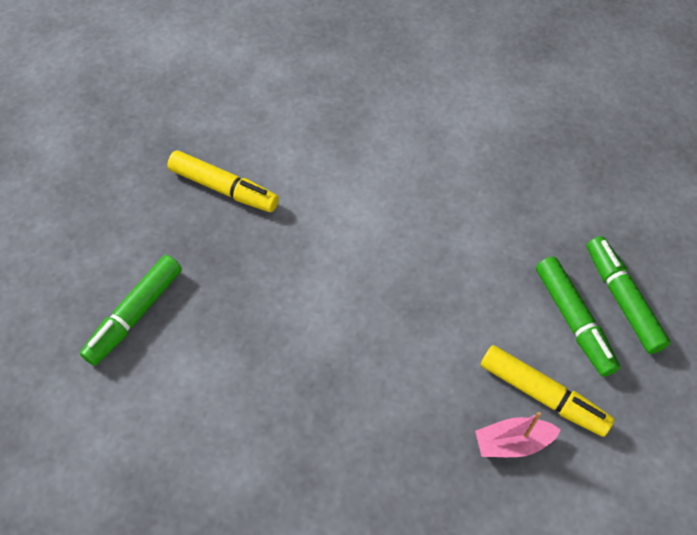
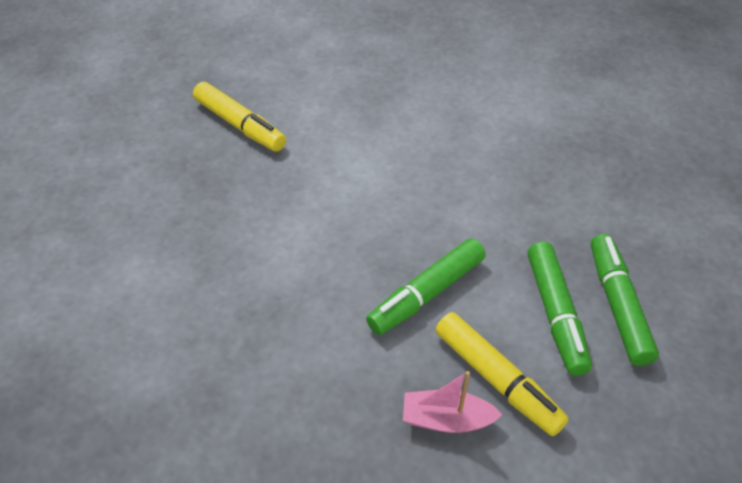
camera: 15 degrees right, 10 degrees down
green marker [80,255,182,366] -> green marker moved to [366,238,486,335]

